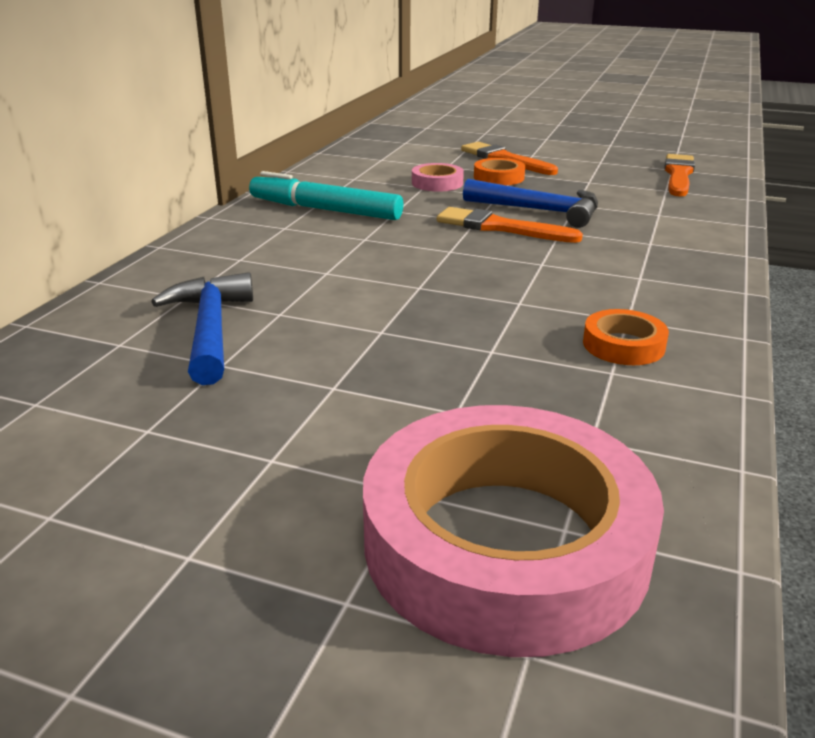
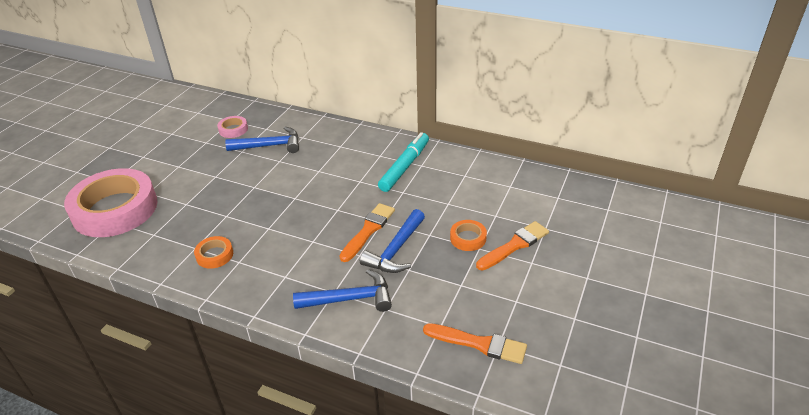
camera: 95 degrees right, 10 degrees up
pink tape [412,163,464,192] -> pink tape moved to [217,116,248,138]
none -> blue hammer [293,269,392,312]

